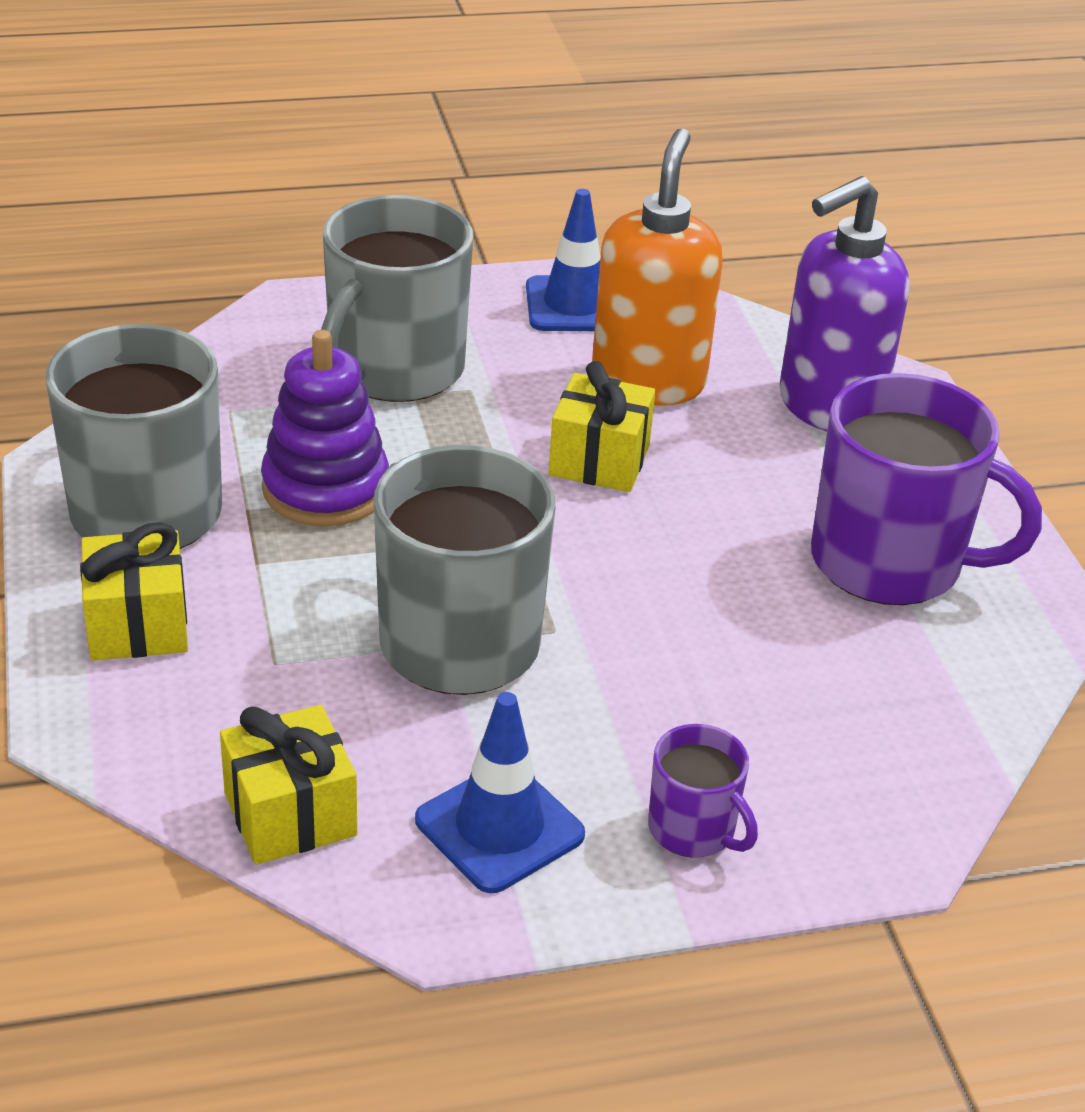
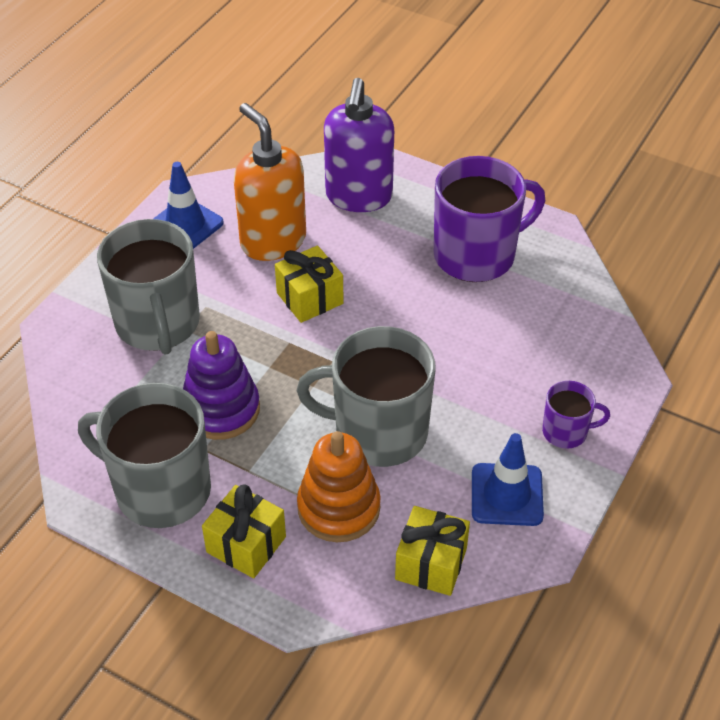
camera: 45 degrees left, 10 degrees up
none -> orange stacking toy [297,431,381,542]

